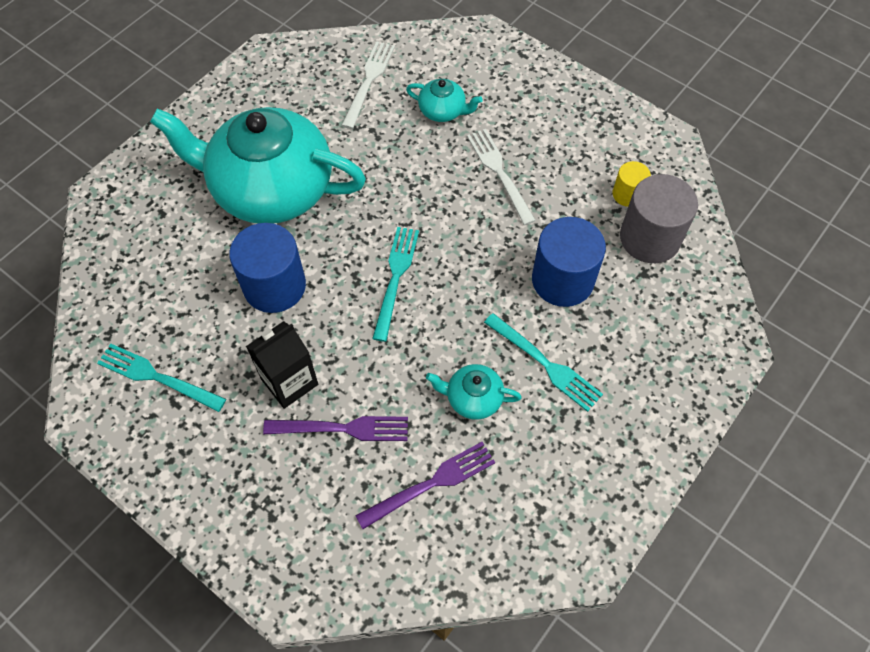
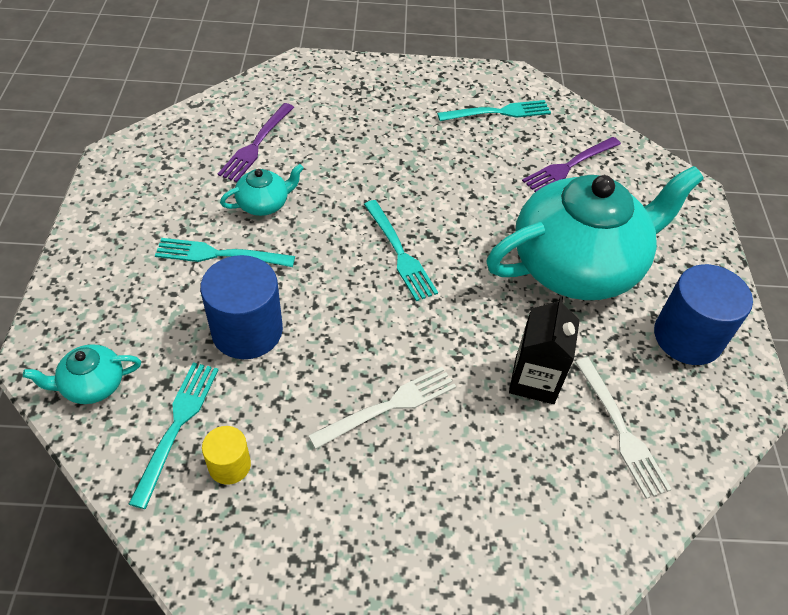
camera: 140 degrees right, 10 degrees down
blue cylinder [229,223,306,313] -> blue cylinder moved to [654,264,753,365]
black carton [246,321,318,409] -> black carton moved to [509,296,580,404]
purple fork [263,416,408,441] -> purple fork moved to [522,137,621,192]
turquoise teapot [406,79,483,122] -> turquoise teapot moved to [23,344,141,404]
white fork [467,129,536,225] -> white fork turned 60 degrees counterclockwise [308,367,456,449]
grey cylinder [620,174,698,263] -> turquoise fork [129,362,218,509]

